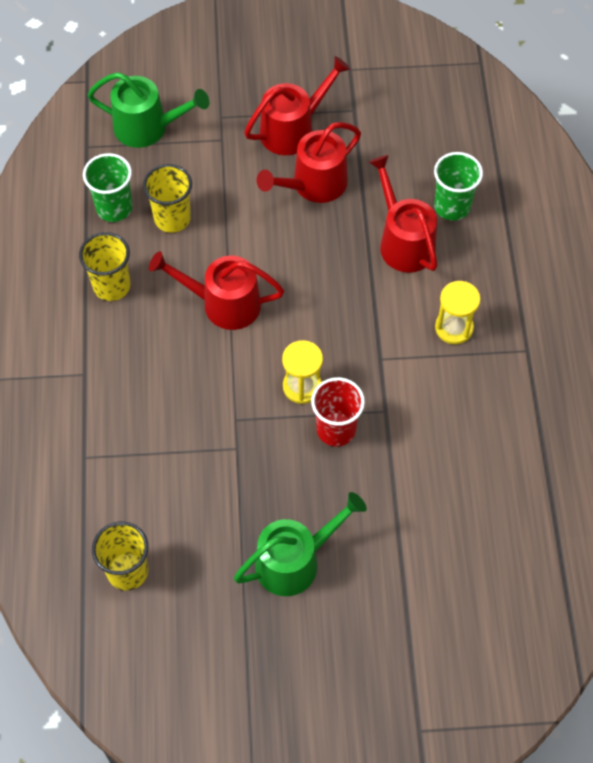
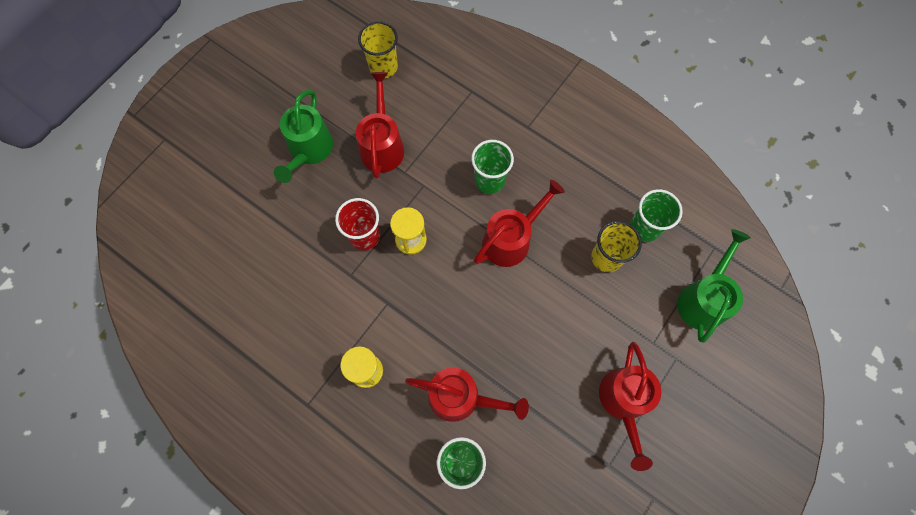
camera: 130 degrees right, 10 degrees up
yellow cup [79,232,130,301] -> none
green watering can [87,72,209,148] -> green watering can turned 150 degrees clockwise [677,229,751,342]
red watering can [257,122,361,203] -> red watering can moved to [356,72,404,178]
none -> green cup [471,140,514,194]

